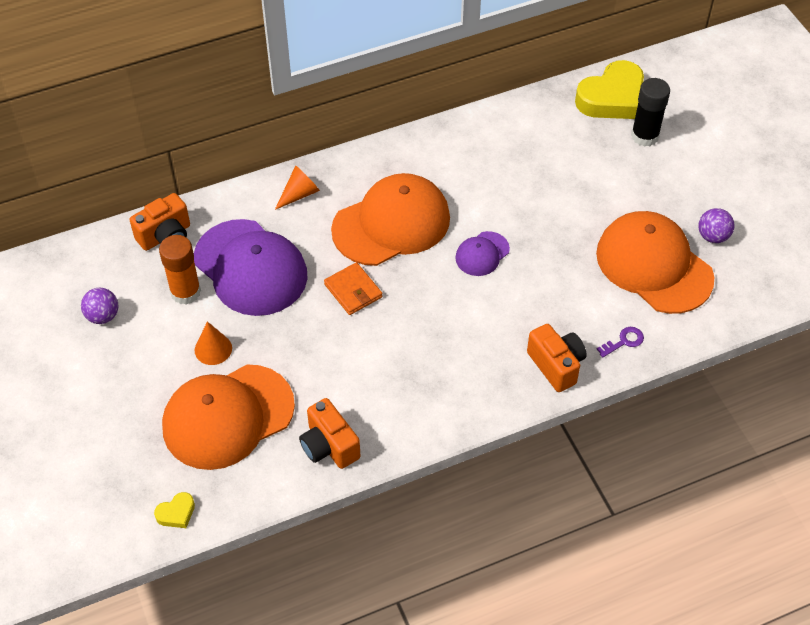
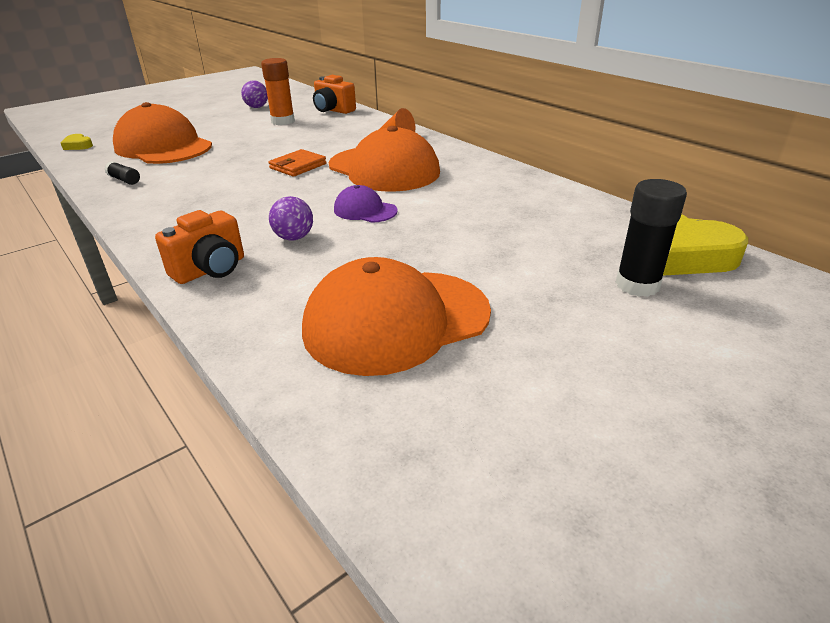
camera: 75 degrees right, 20 degrees down
purple cap [194,219,308,316] -> none
orange cone [195,321,232,365] -> none
orange camera [299,398,361,469] -> black glue stick [104,161,140,185]
orange cap [596,211,714,314] -> orange cap turned 150 degrees counterclockwise [302,257,491,376]
purple key [597,327,644,358] -> none
purple ball [698,208,734,243] -> purple ball moved to [269,196,313,241]

